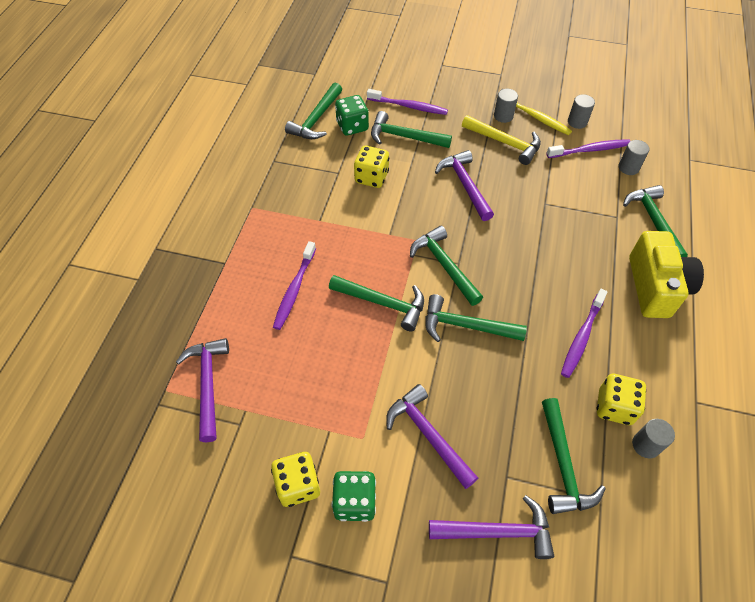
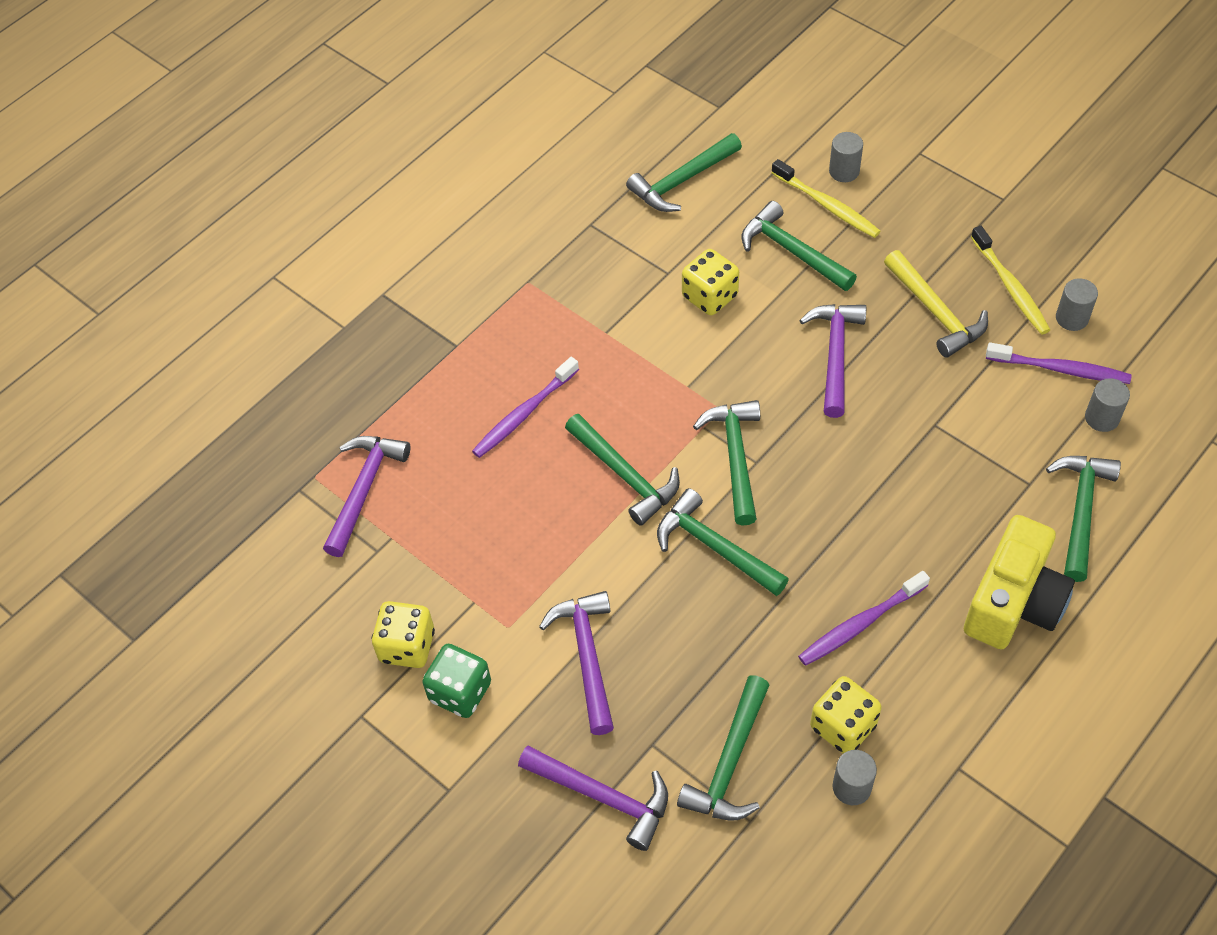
camera: 30 degrees right, 0 degrees up
green dice [335,95,369,136] -> none
purple toothbrush [367,89,448,115] -> yellow toothbrush [772,159,881,238]
grey cylinder [494,89,518,123] -> grey cylinder moved to [829,132,863,182]

